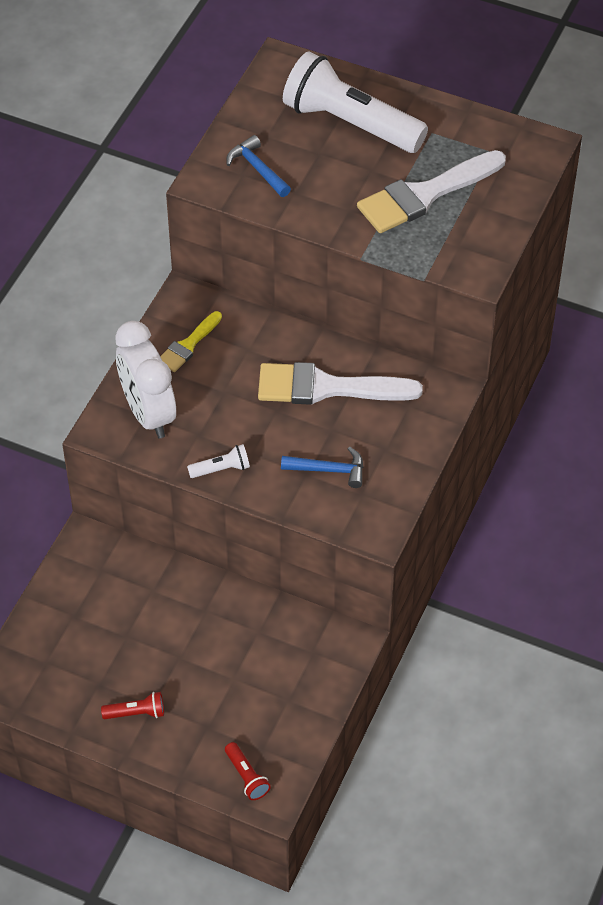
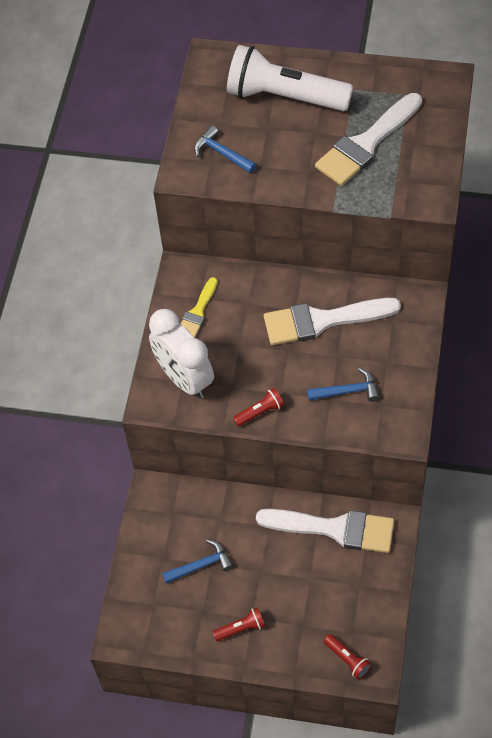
camera: 10 degrees left, 5 degrees up
white flashlight [187,444,250,478] -> red flashlight [233,388,284,427]
none -> blue hammer [162,539,233,584]
none -> white brush [256,509,394,553]

